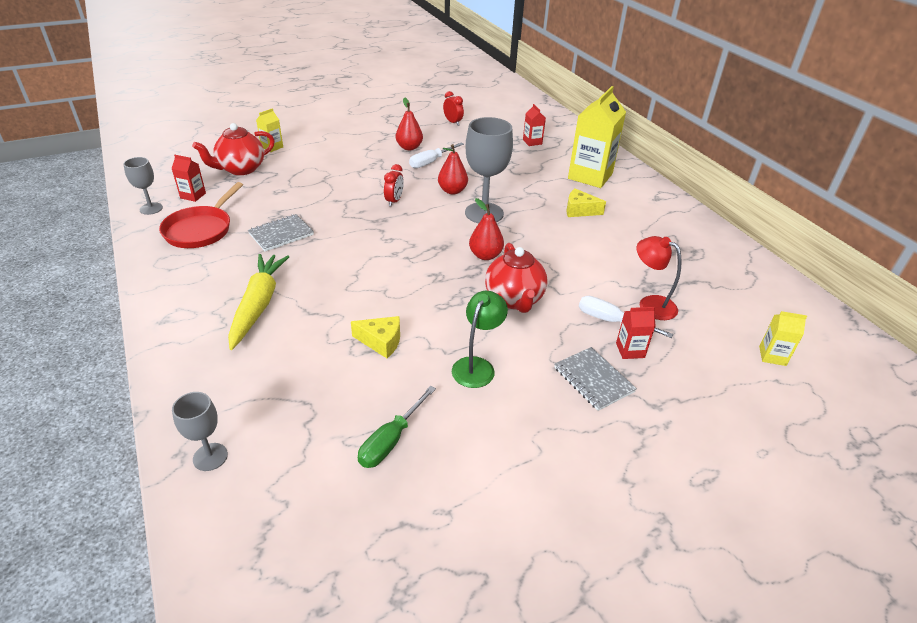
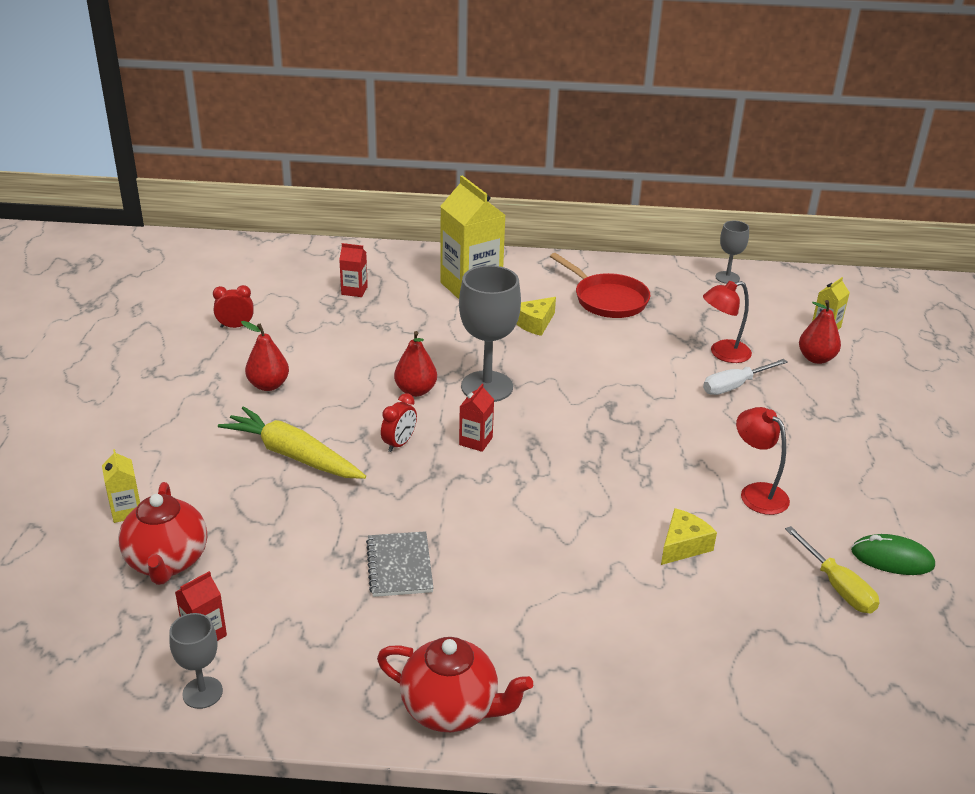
camera: 60 degrees left, 5 degrees down
red pan [159,182,243,248] -> red pan moved to [550,253,650,318]
grey goblet [172,392,228,471] -> grey goblet moved to [715,221,749,284]
yellow carrot [228,254,290,350] -> yellow carrot moved to [218,406,366,479]
green screwdriver [358,386,436,468] -> yellow screwdriver [785,526,879,614]
red clock [384,164,404,206] -> red clock turned 75 degrees clockwise [381,393,417,452]
white screwdriver [409,143,464,168] -> none
green lamp [452,291,508,388] -> red lamp [736,407,790,515]
red pear [469,198,504,260] -> red pear moved to [799,300,841,364]
red teapot [485,243,548,313] -> red teapot moved to [377,637,533,732]
grey notebook [554,347,637,411] -> none
red carton [616,307,656,359] -> red carton moved to [459,383,494,452]
none -> green mouse [851,534,935,575]

